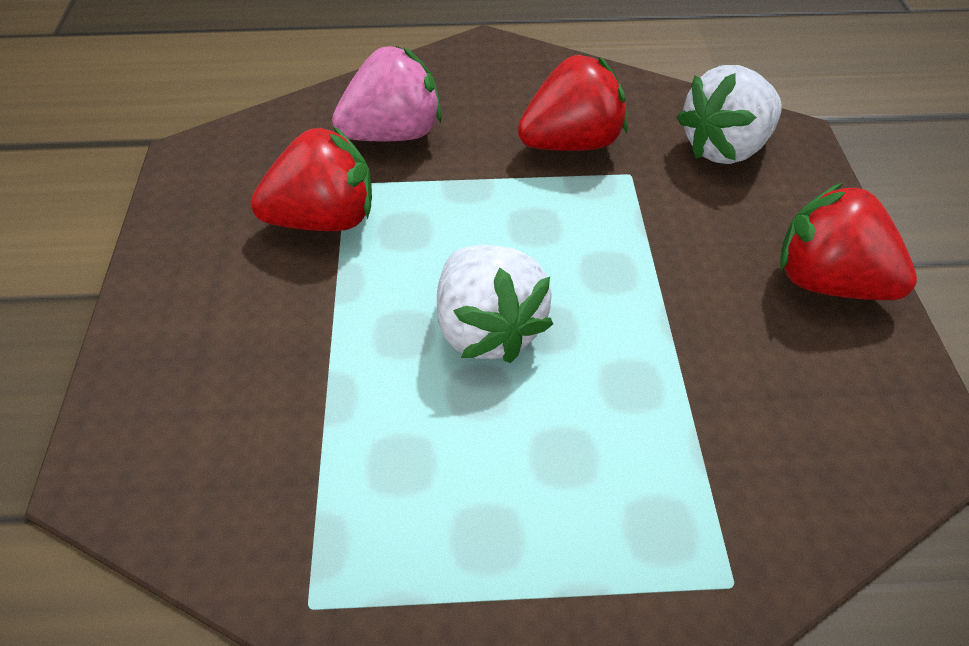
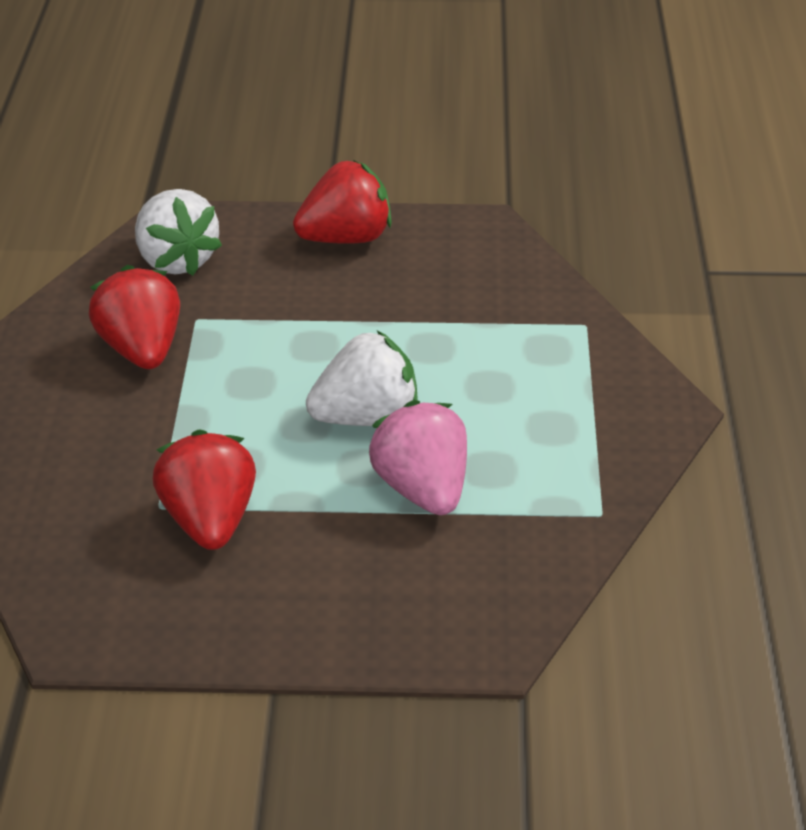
camera: 85 degrees left, 10 degrees down
pink strawberry [332,46,442,142] -> pink strawberry moved to [369,400,467,515]
red strawberry [780,182,917,300] -> red strawberry turned 150 degrees counterclockwise [293,160,392,244]

